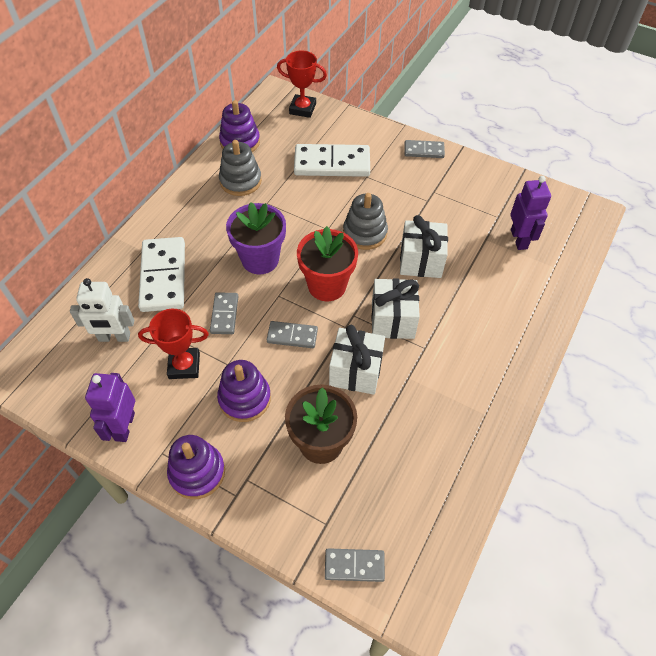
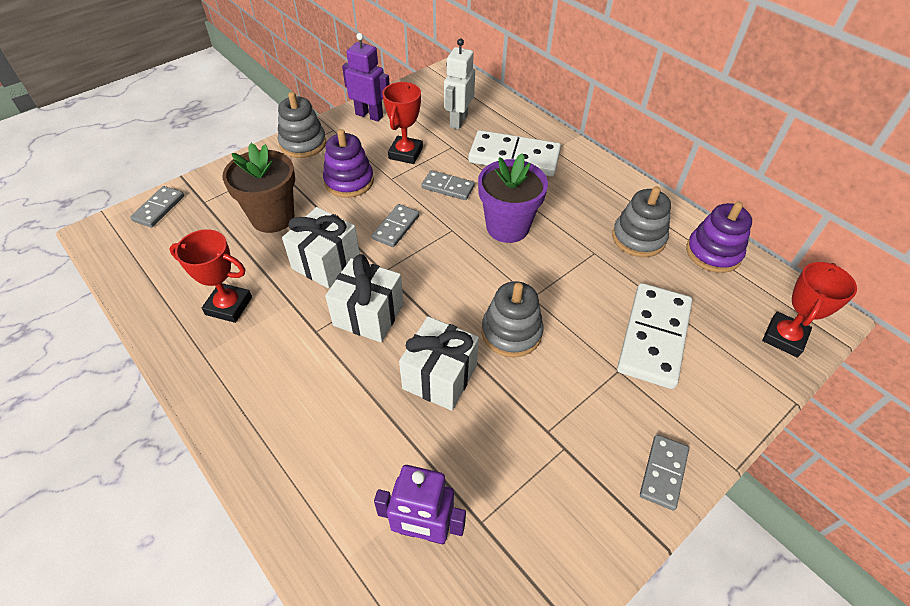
camera: 110 degrees right, 5 degrees down
purple stacking toy [167,435,225,499] -> grey stacking toy [278,92,326,158]
red flower pot [297,226,358,301] -> none
none -> red trophy [169,229,252,323]

